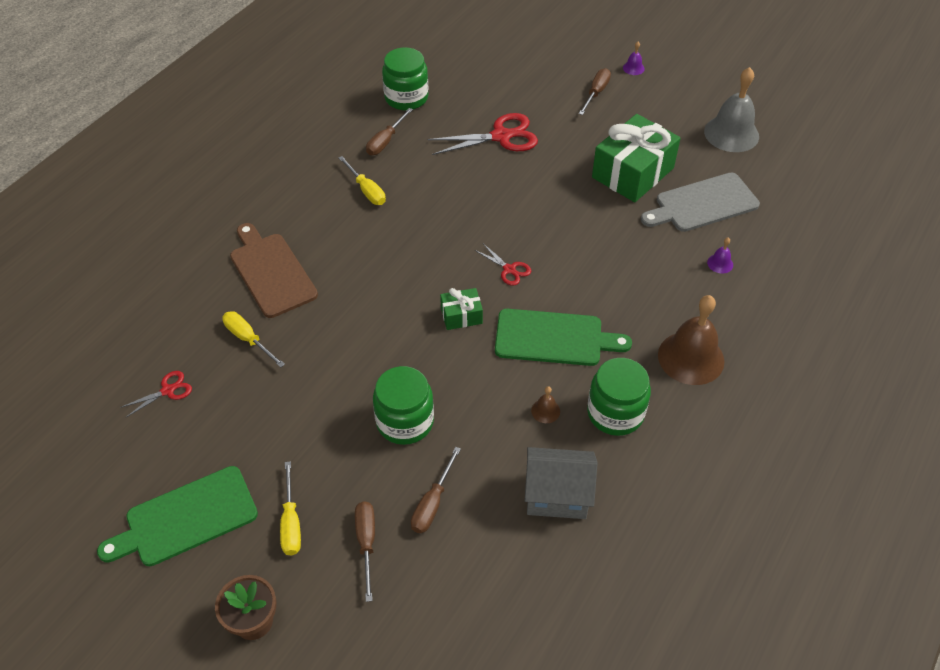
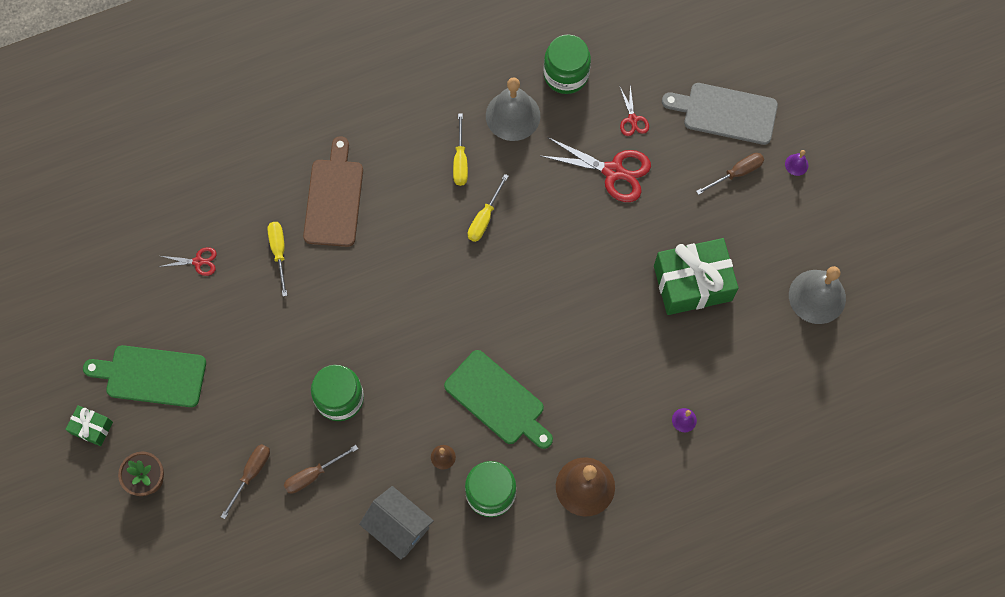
camera: 35 degrees right, 20 degrees up
yellow screwdriver [280,461,301,555] -> yellow screwdriver moved to [468,174,509,242]
brown screwdriver [366,108,413,155] -> grey bell [486,77,540,141]
green gift [440,288,483,330] -> green gift moved to [65,405,113,446]
red scissors [475,244,531,286] -> red scissors moved to [620,85,649,136]
grey cutting board [641,173,760,232] -> grey cutting board moved to [662,83,778,145]

